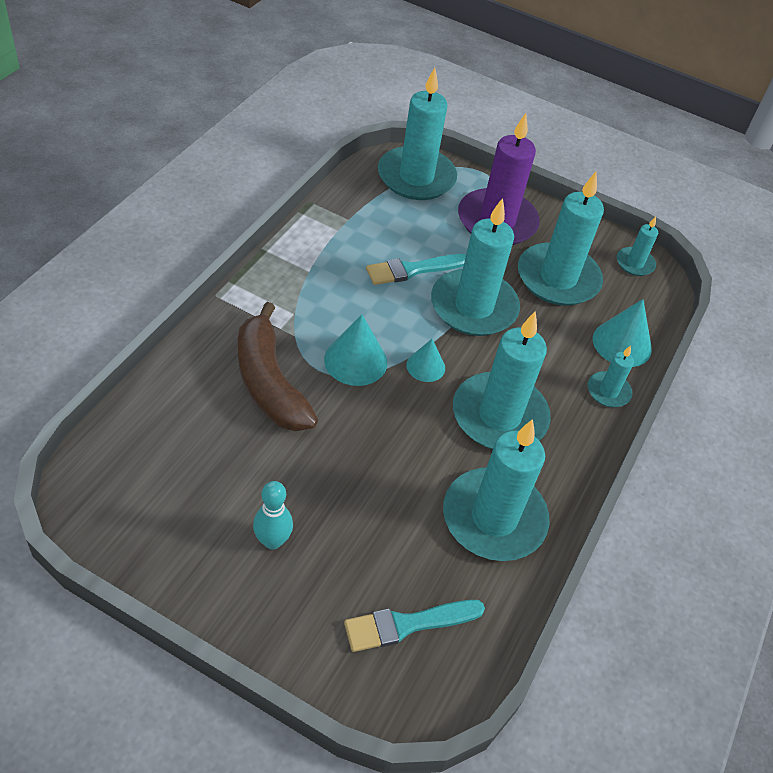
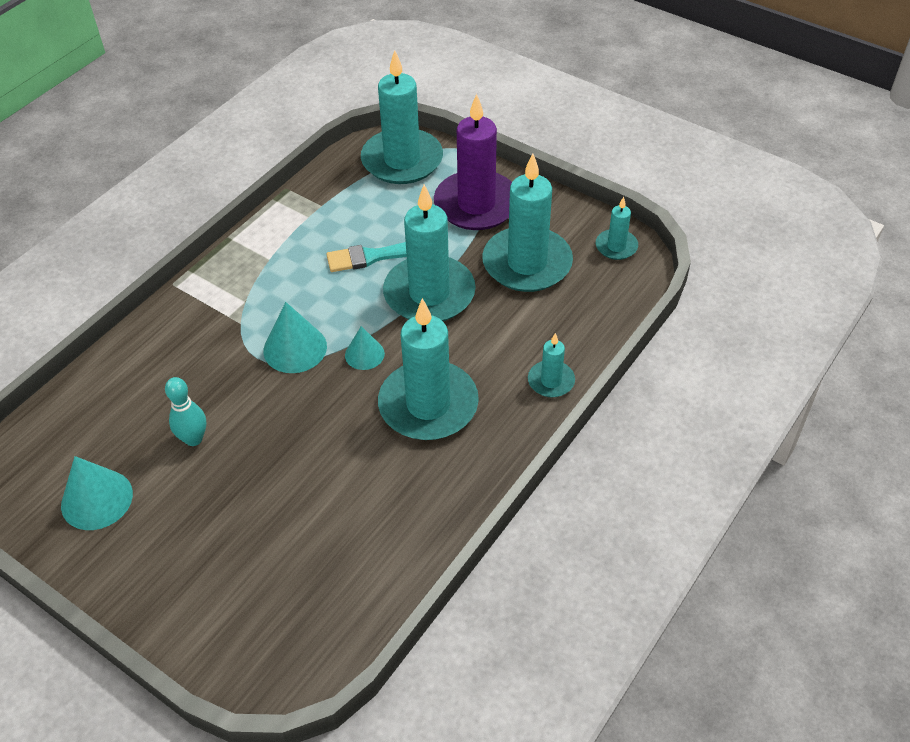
camera: 15 degrees right, 0 degrees up
brown banana [238,302,318,431] -> none
turquoise bowling pin [253,481,293,550] -> turquoise bowling pin moved to [165,377,206,446]
turquoise brush [344,600,485,652] -> none
turquoise candle [443,419,550,561] -> none
turquoise cone [593,299,652,367] -> turquoise cone moved to [61,456,133,530]

